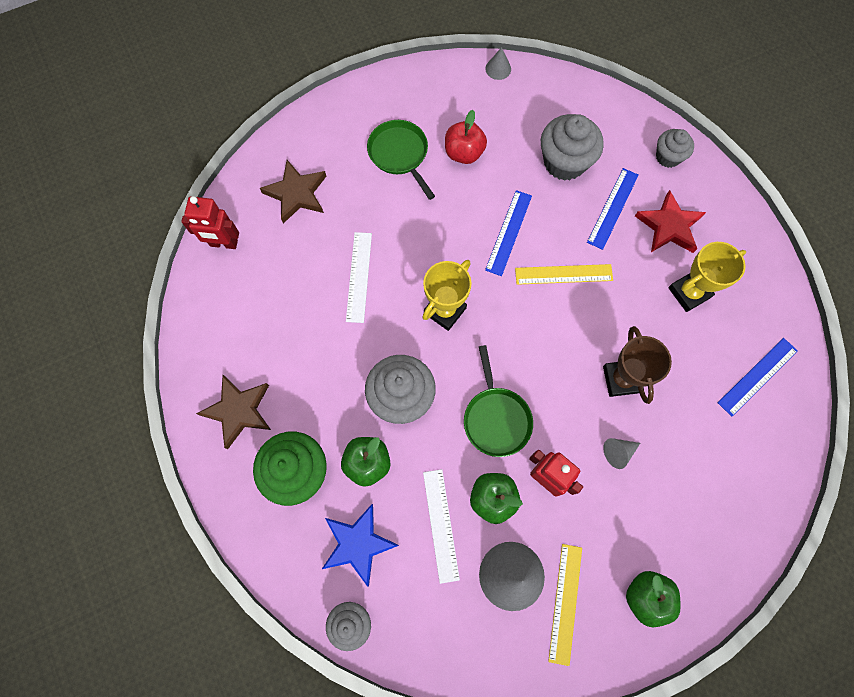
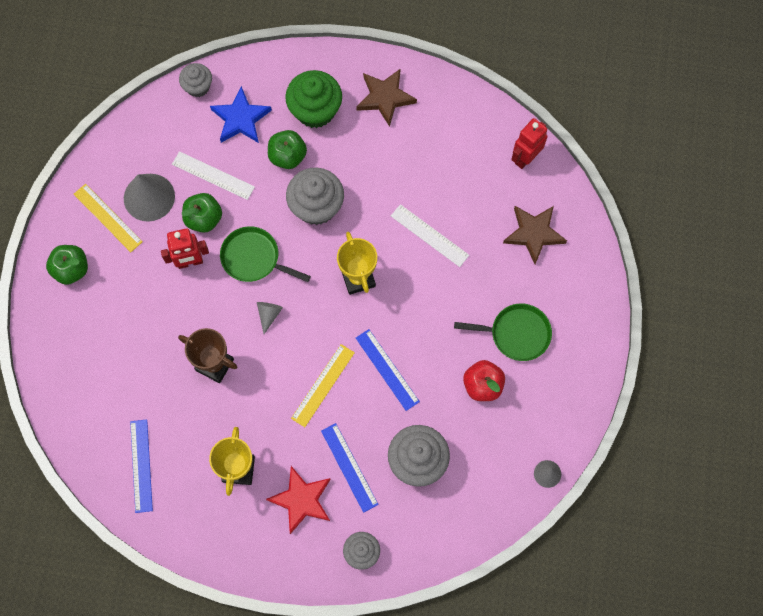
camera: 125 degrees right, 0 degrees up
grey cone [603,438,640,469] -> grey cone moved to [257,302,283,334]

